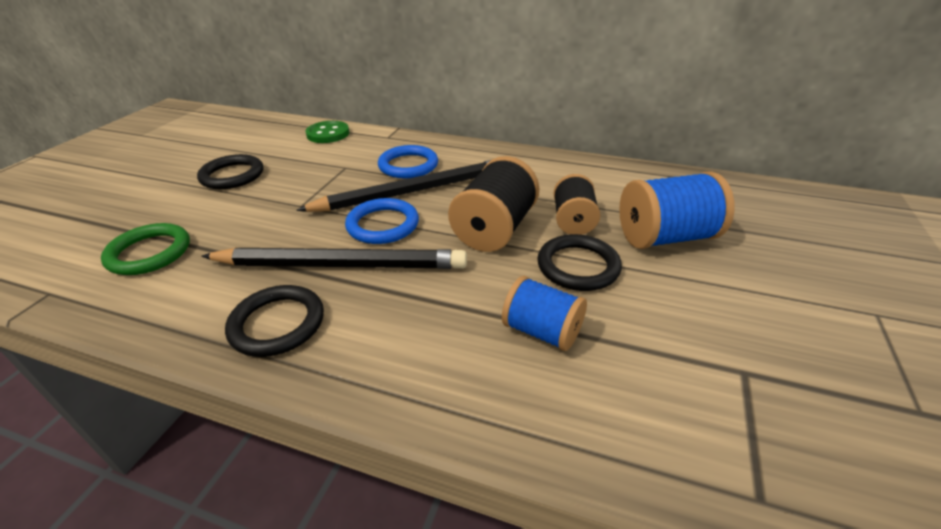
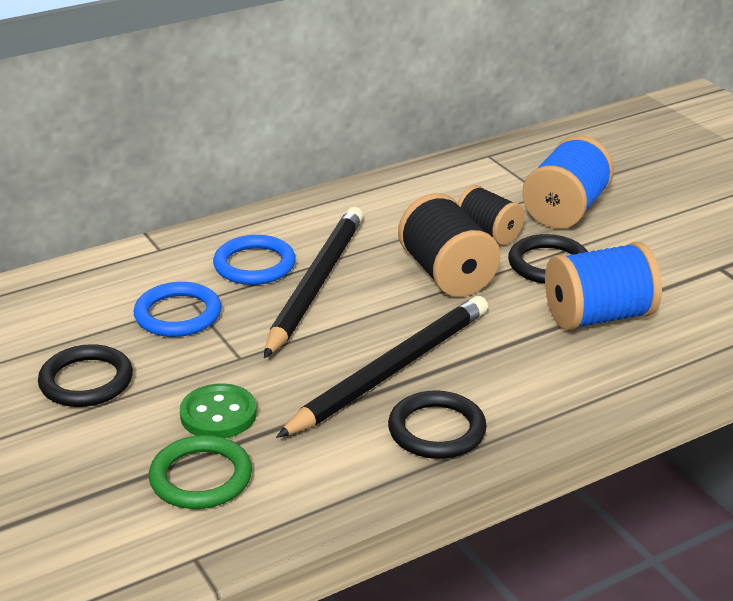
camera: 50 degrees left, 5 degrees down
green button [306,121,349,143] -> green button moved to [180,383,257,438]
blue ring [345,198,419,244] -> blue ring moved to [134,282,221,337]
blue spool [502,276,587,351] -> blue spool [545,242,662,331], size x1.53

